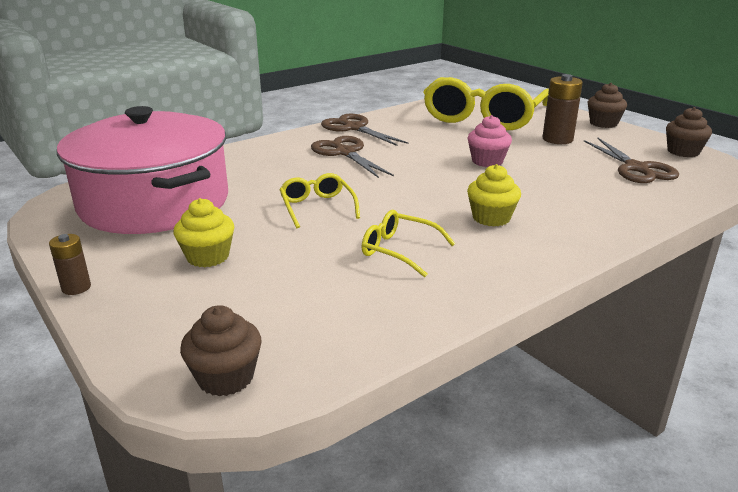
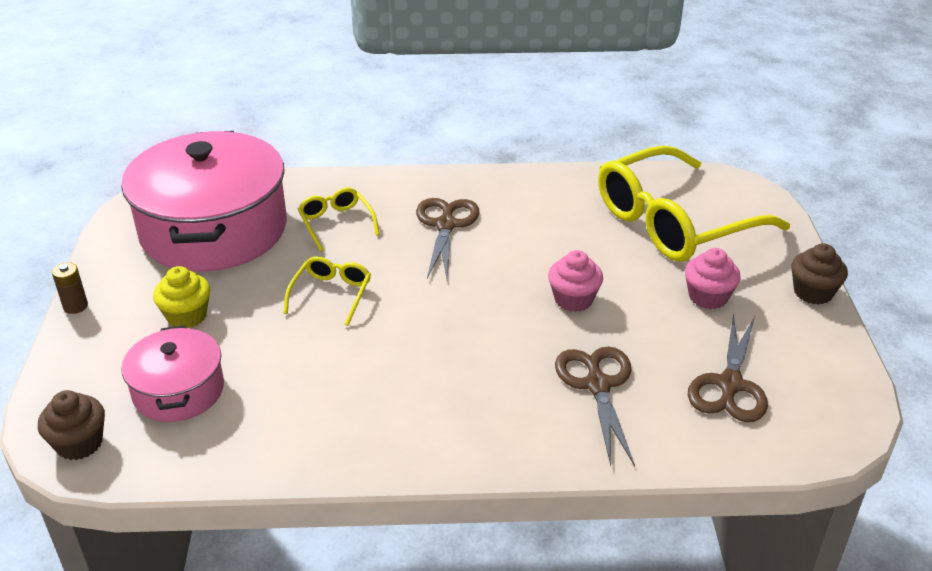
camera: 35 degrees right, 10 degrees up
brown scissors [321,114,409,146] -> brown scissors moved to [555,347,635,466]
yellow glasses [362,210,455,277] -> yellow glasses moved to [298,187,380,252]
yellow cupcake [467,164,521,227] -> none
brown battery [542,74,583,144] -> pink cupcake [685,248,741,309]
brown cupcake [666,107,712,157] -> none
none -> pink pot [121,325,224,422]

